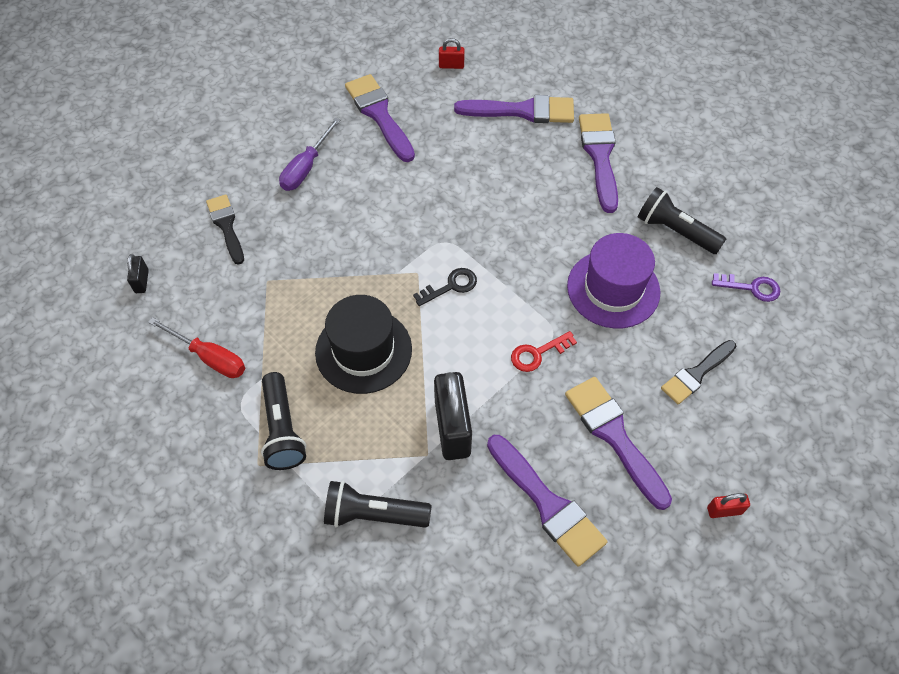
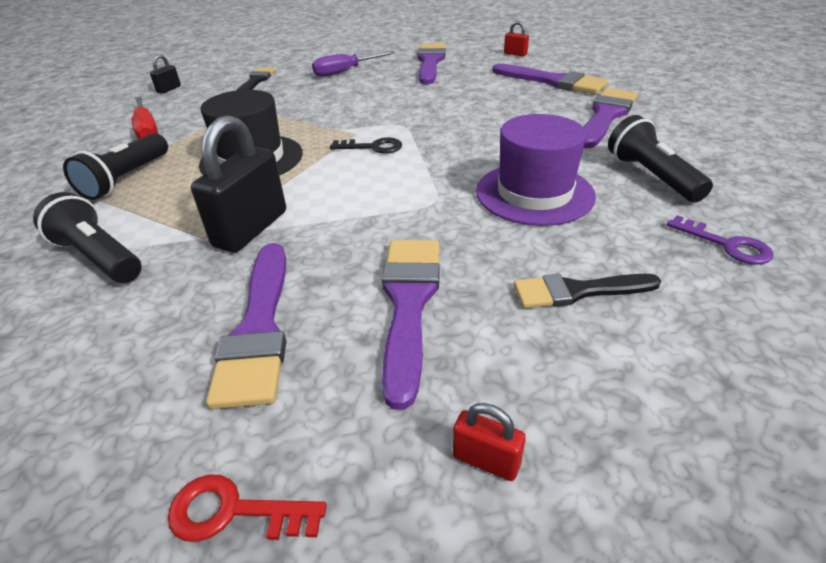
camera: 35 degrees right, 20 degrees down
red key [511,331,577,372] -> red key moved to [168,475,327,542]

